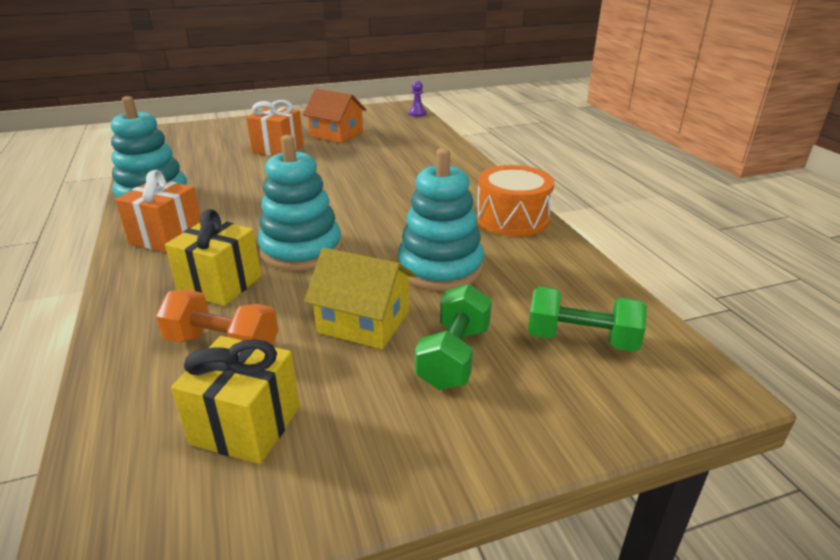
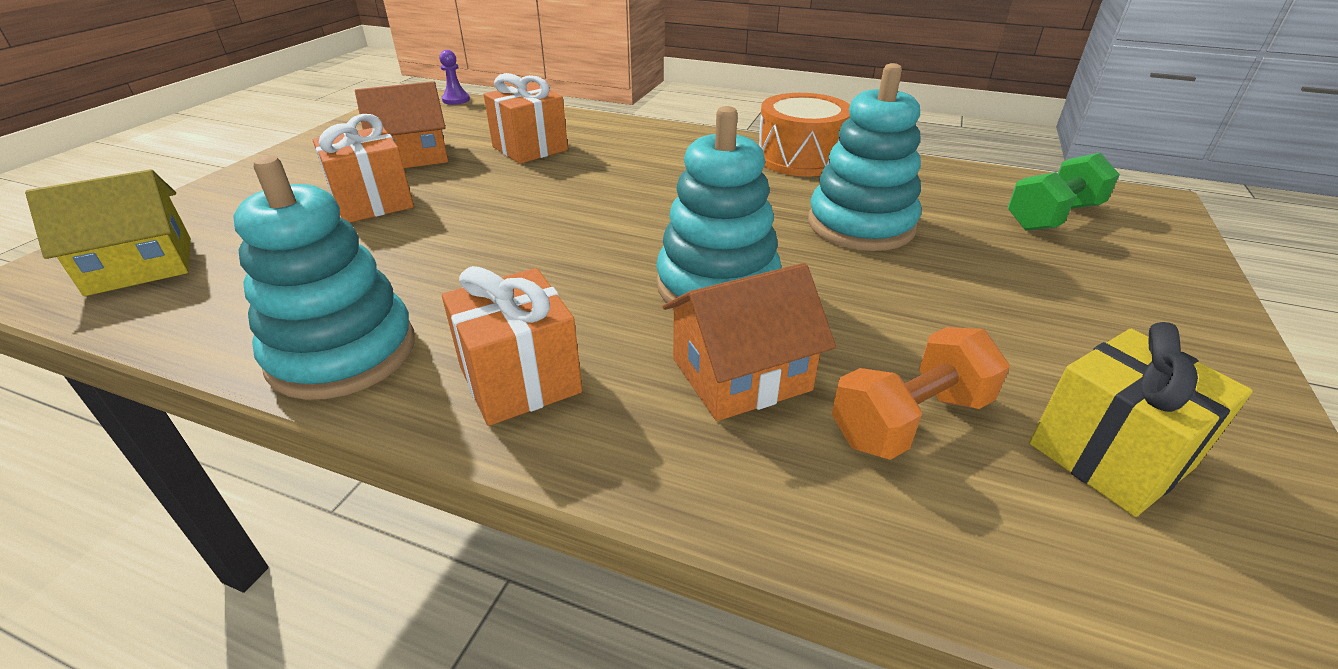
camera: 50 degrees left, 5 degrees up
yellow gift [165,209,261,306] -> orange house [663,263,836,421]
yellow house [304,248,416,349] -> yellow house moved to [25,169,191,296]
green dumbbell [415,284,492,390] -> none
none -> orange gift [484,73,568,164]

